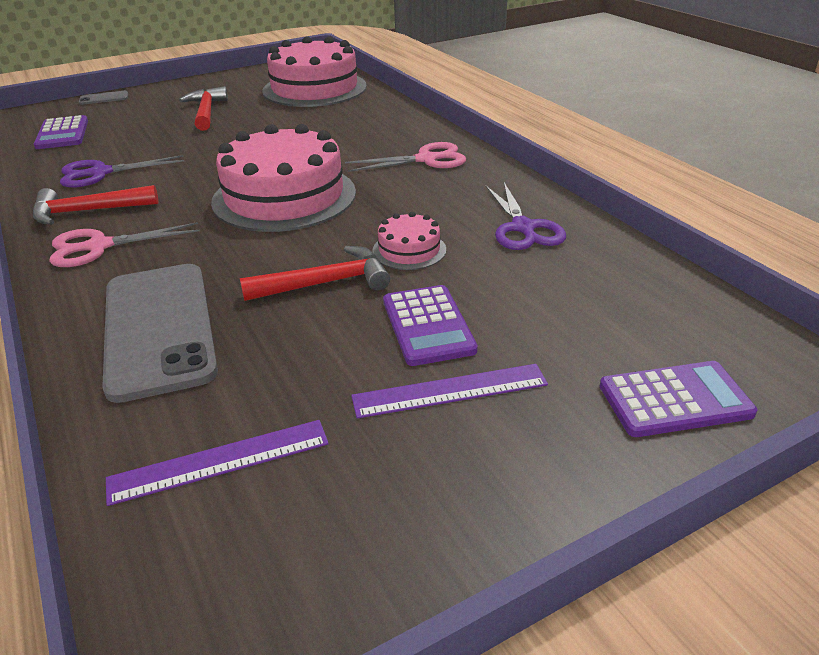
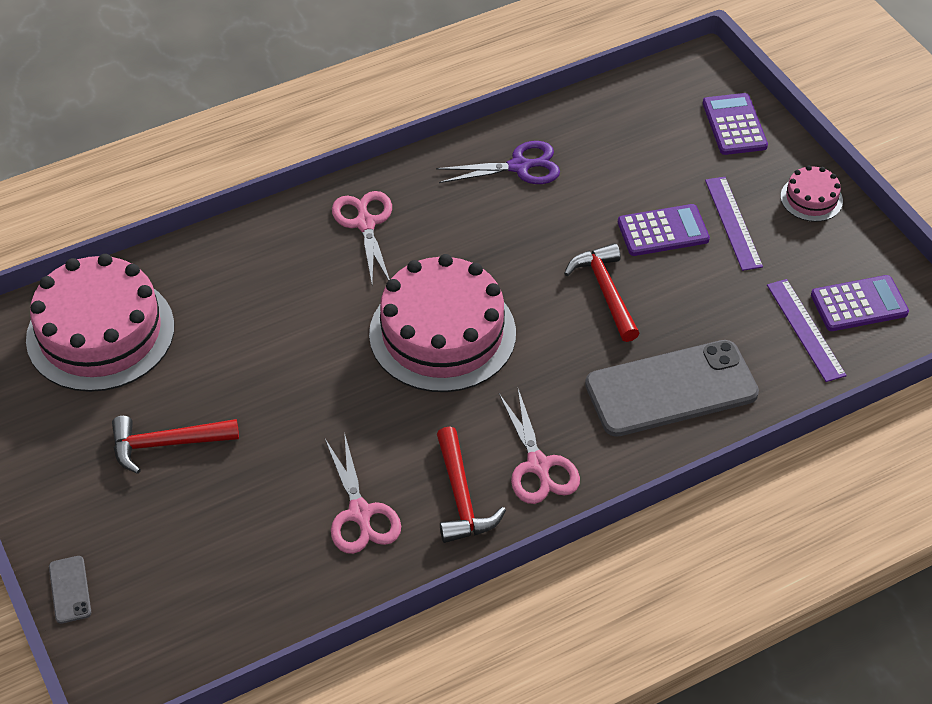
camera: 90 degrees left, 15 degrees up
purple calculator [34,115,88,149] -> purple calculator moved to [811,275,909,331]
purple scissors [60,155,184,188] -> pink scissors [325,432,401,554]
pink cake [372,212,446,270] -> pink cake moved to [781,165,843,222]

